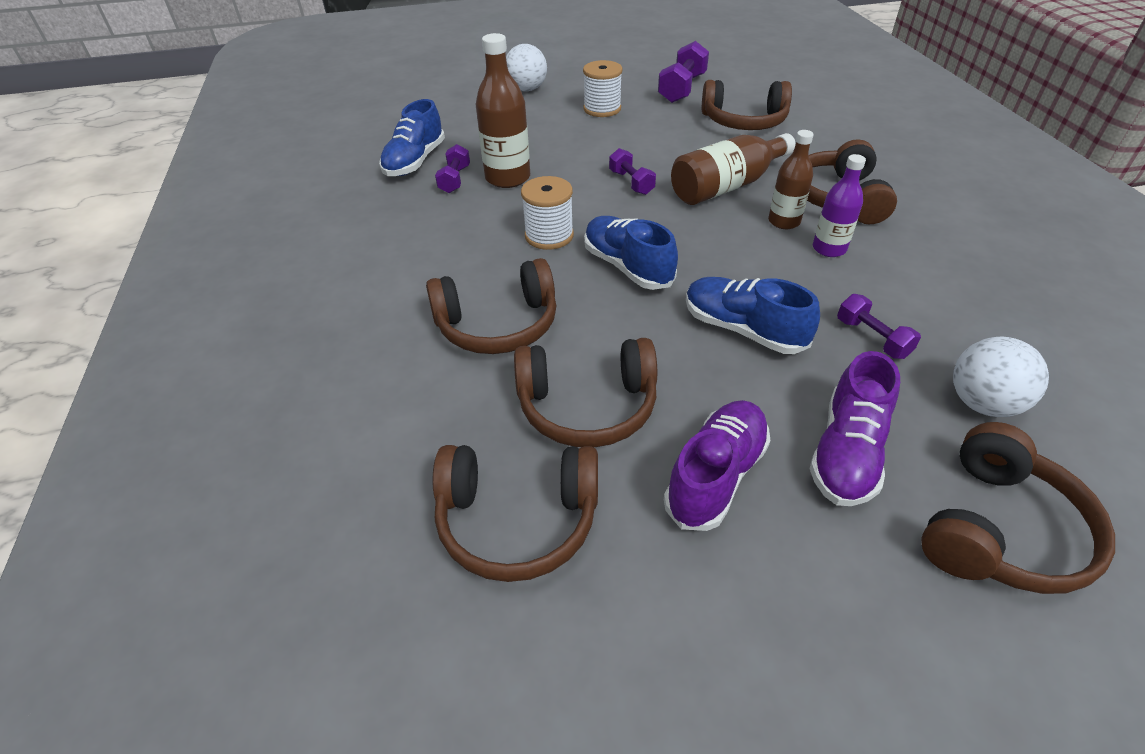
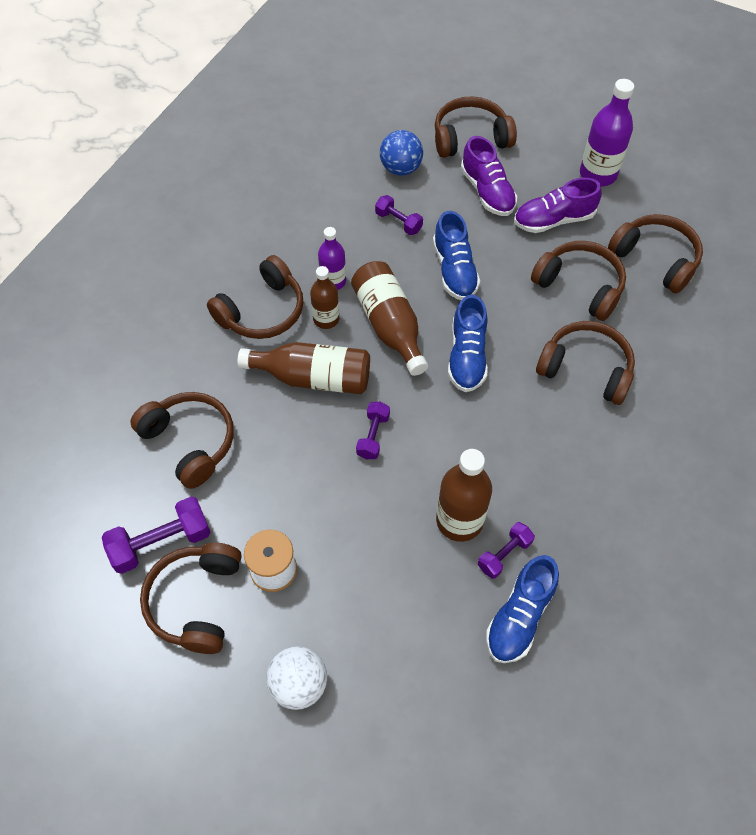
camera: 140 degrees left, 15 degrees up
blue shoe [379,99,445,176] -> blue shoe turned 150 degrees clockwise [486,555,559,663]
white spool [521,176,574,250] -> none
purple shoe [810,351,900,506] -> purple shoe turned 90 degrees clockwise [461,136,517,216]
purple dumbbell [837,294,921,359] -> purple dumbbell turned 60 degrees counterclockwise [375,195,423,235]
white ball [953,337,1049,417] -> blue ball [380,130,423,176]
none -> brown headphones [140,543,242,654]
none -> brown bottle [351,261,428,376]
none -> purple bottle [580,79,634,186]

